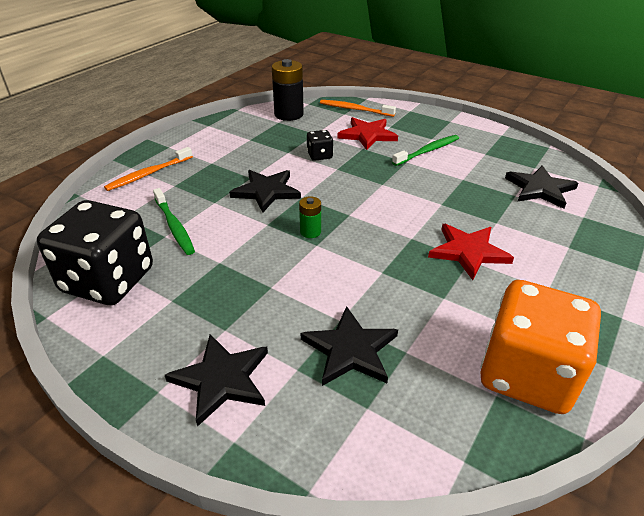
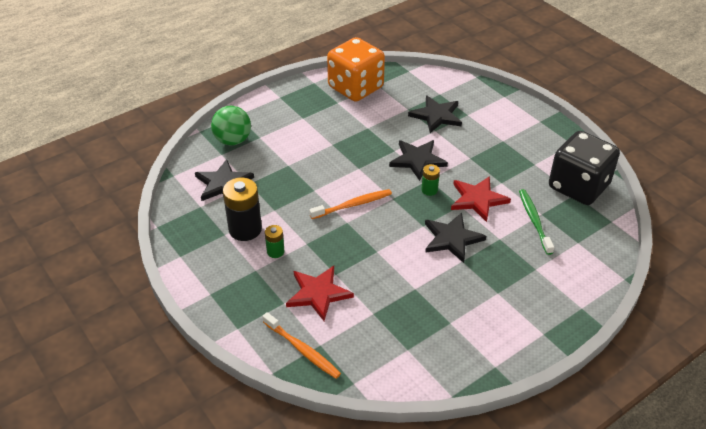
camera: 160 degrees left, 5 degrees up
orange toothbrush [104,147,193,191] -> orange toothbrush moved to [309,189,392,219]
black star [165,334,268,427] -> black star moved to [389,140,448,181]
black battery [272,59,304,121] -> black battery moved to [223,178,262,241]
black dice [307,130,333,161] -> none
green toothbrush [392,135,459,166] -> green battery [265,225,284,258]
red star [428,224,514,280] -> red star moved to [451,176,511,222]
none -> green ball [211,106,251,145]

